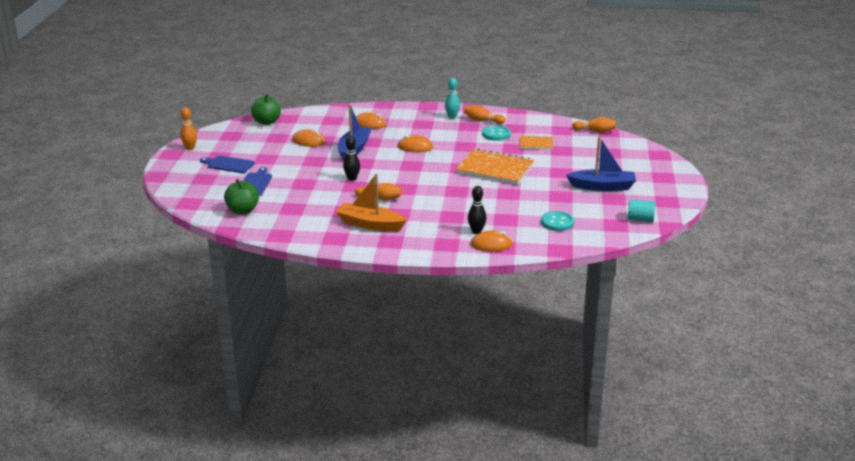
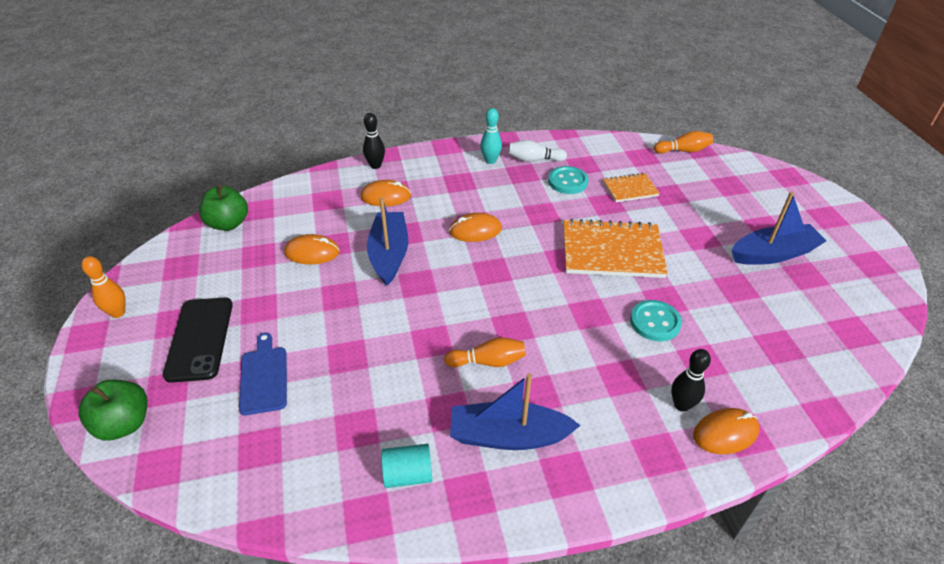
camera: 20 degrees left, 15 degrees up
blue cutting board [200,156,255,173] -> black phone [163,297,233,383]
green apple [224,179,259,214] -> green apple moved to [78,380,147,441]
orange boat [336,173,407,231] -> blue boat [450,373,581,450]
black bowling pin [343,136,360,181] -> black bowling pin moved to [363,113,385,169]
orange bowling pin [464,105,505,124] -> white bowling pin [508,140,567,162]
turquoise button [541,211,574,231] -> turquoise button moved to [630,300,682,341]
turquoise cylinder [628,200,655,222] -> turquoise cylinder moved to [381,444,432,488]

